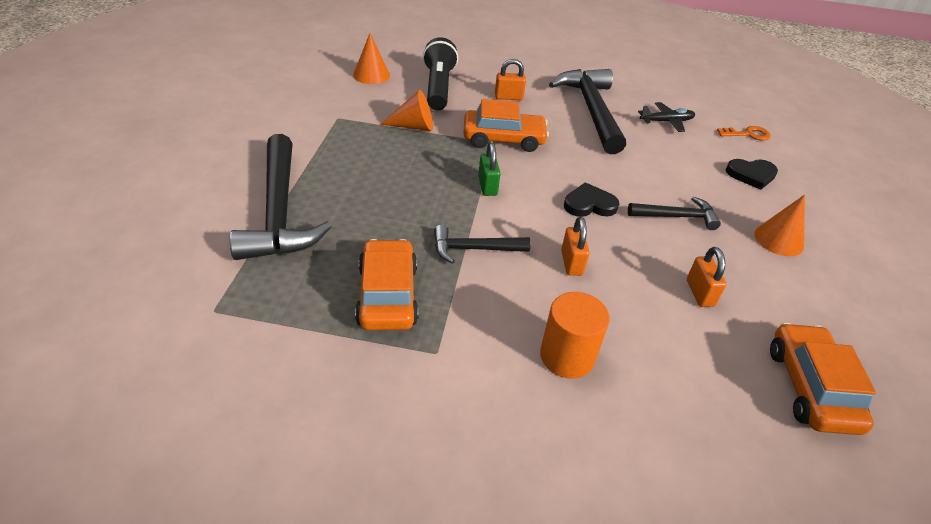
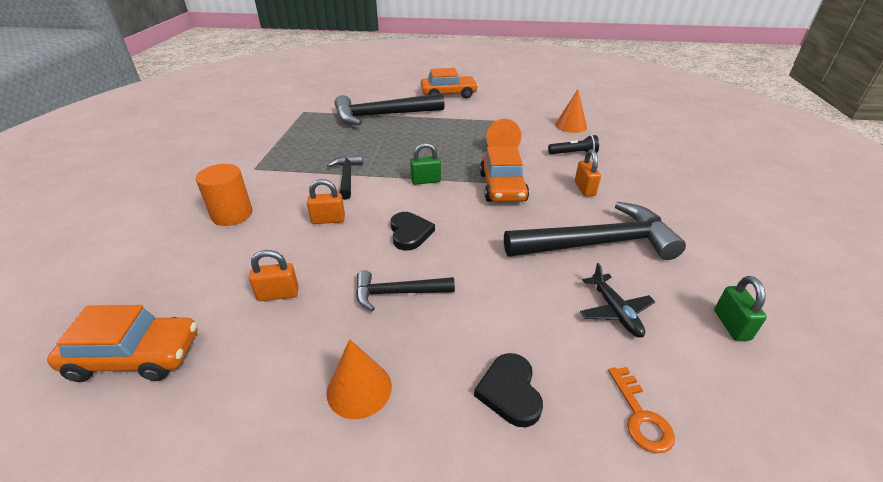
camera: 90 degrees right, 5 degrees down
orange car [355,239,418,330] -> orange car moved to [421,68,478,98]
black flashlight [423,37,458,110] -> black flashlight [548,135,599,154], size x0.56
black hammer [628,197,721,230] -> black hammer turned 90 degrees clockwise [356,270,455,311]
none -> green padlock [714,276,767,341]

